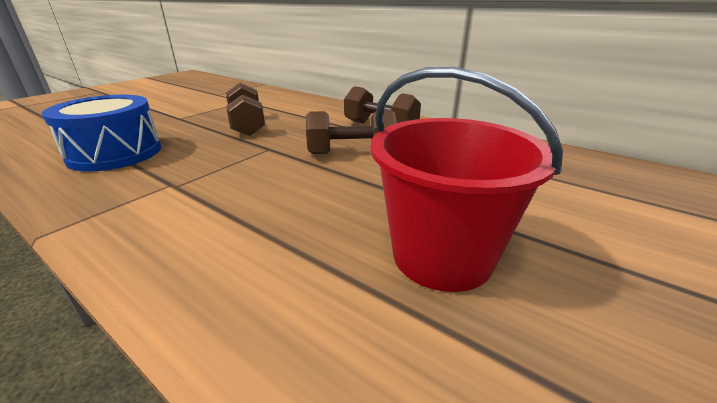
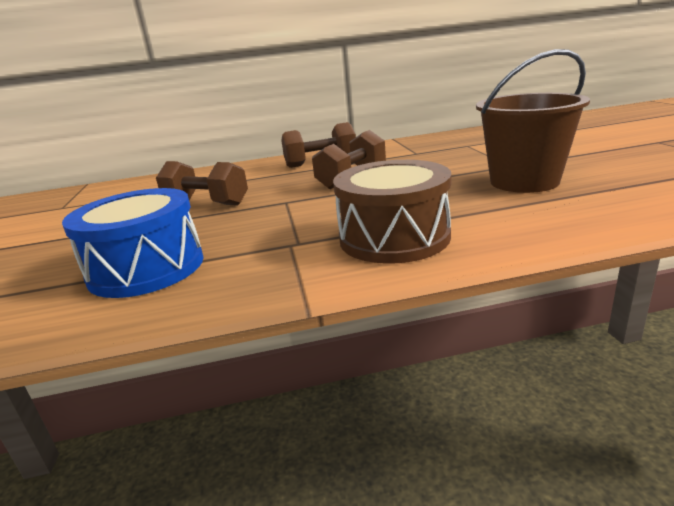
camera: 45 degrees left, 5 degrees down
red bucket [370,67,563,292] -> brown bucket [476,49,590,193]
none -> brown drum [333,160,452,264]

